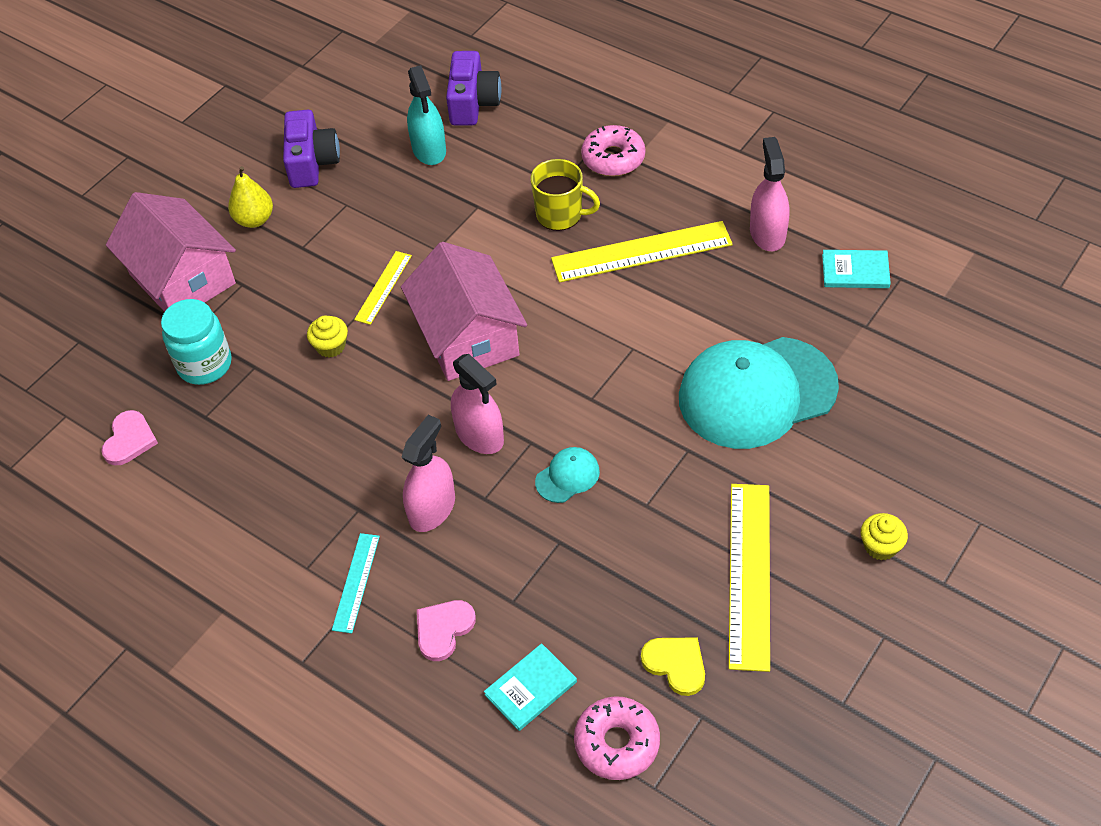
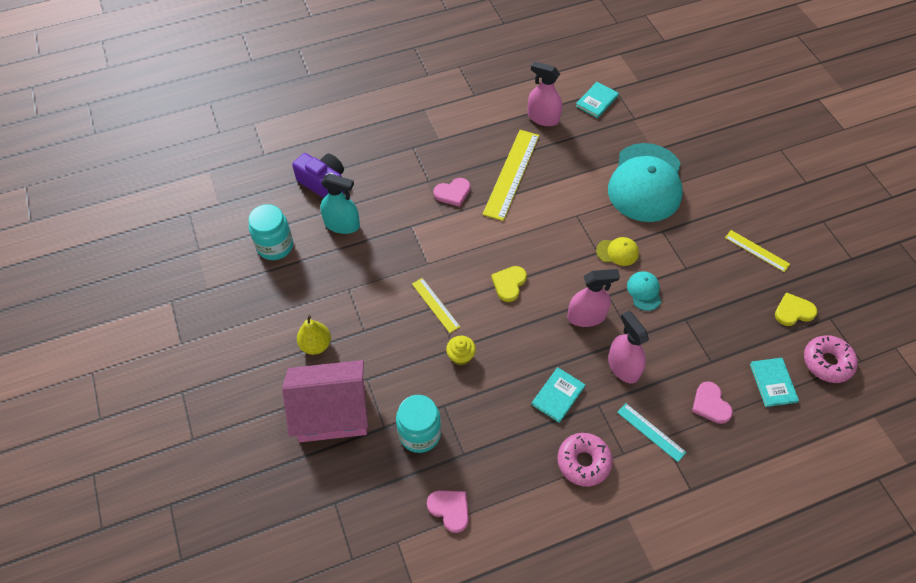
camera: 60 degrees left, 5 degrees up
purple camera [283,110,340,188] -> none
pink house [401,242,527,381] -> yellow heart [491,266,527,302]
yellow mug [531,159,600,231] -> pink heart [433,178,470,207]
pink donut [581,125,645,176] -> pink donut moved to [558,433,613,487]
yellow ruler [729,484,770,672] -> yellow ruler [725,230,790,272], size x0.53
yellow cupcake [861,513,908,560] -> none
none -> turquoise jar [248,204,293,260]
none -> turquoise book [531,367,585,423]
none -> yellow cap [596,237,639,266]

